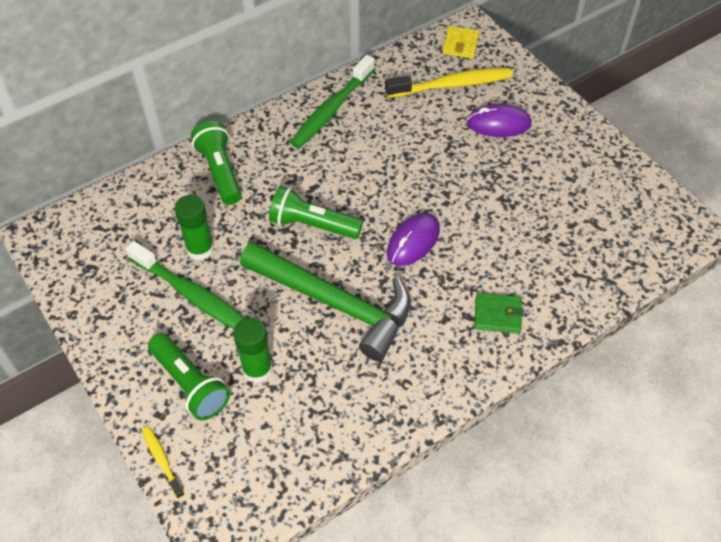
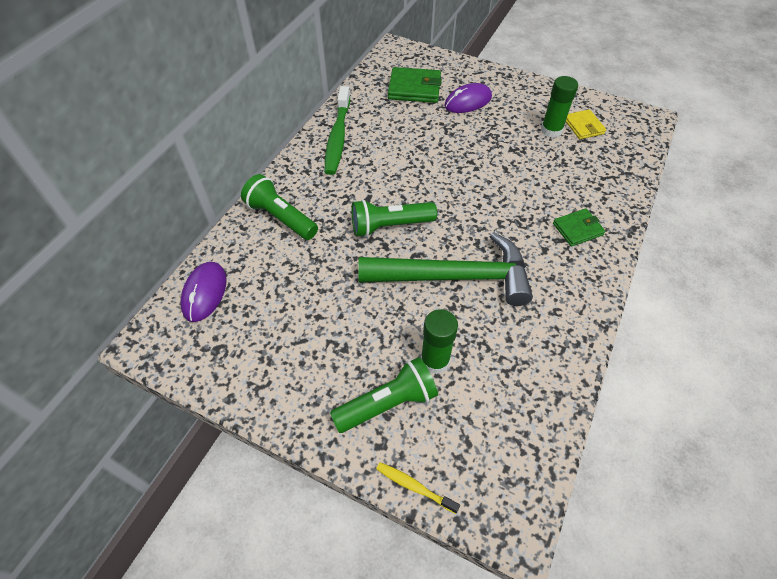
camera: 30 degrees left, 0 degrees up
green toothbrush [126,241,245,329] -> none
green flashlight [148,333,230,421] -> green flashlight turned 45 degrees counterclockwise [330,357,438,433]
green glue stick [174,195,214,260] -> green glue stick moved to [541,76,578,138]
yellow toothbrush [385,68,513,98] -> green wallet [388,67,442,103]
purple mouse [387,213,440,266] -> purple mouse moved to [180,262,227,322]
yellow wallet [443,26,479,59] -> yellow wallet moved to [566,109,606,139]

